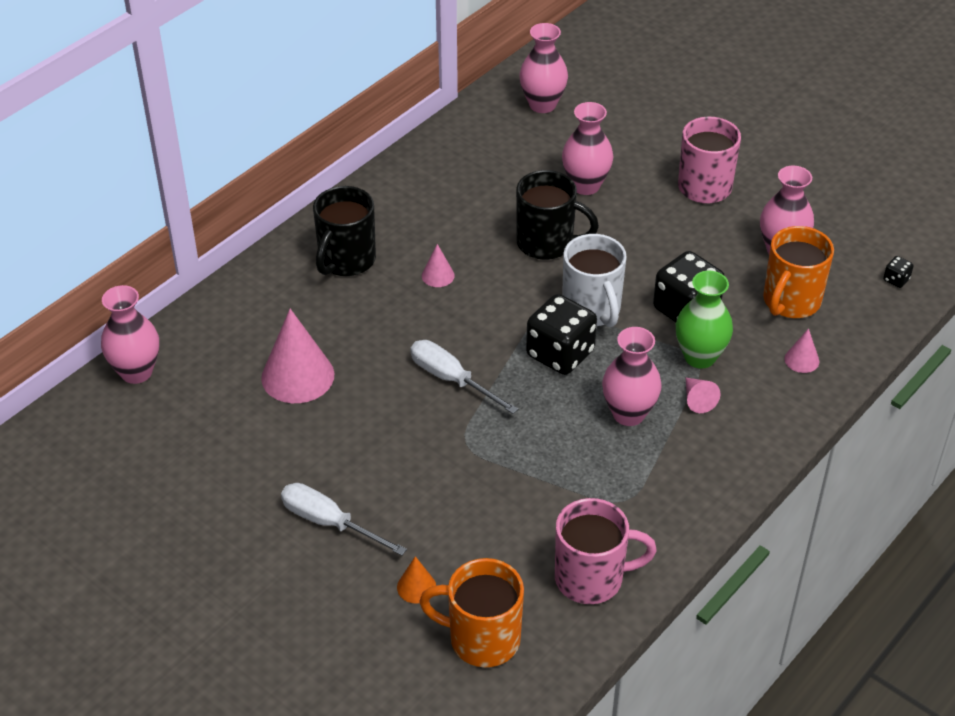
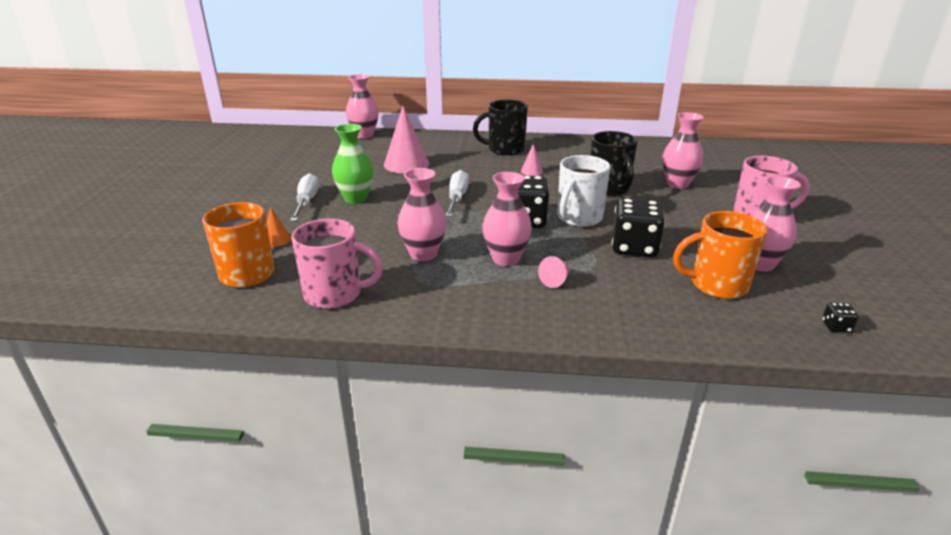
camera: 55 degrees right, 15 degrees down
pink vase [519,23,568,113] -> pink vase moved to [398,168,446,261]
pink mug [555,498,657,604] -> pink mug turned 45 degrees counterclockwise [291,219,383,309]
green vase [676,271,733,369] -> green vase moved to [332,124,374,204]
pink cone [784,328,820,373] -> none

